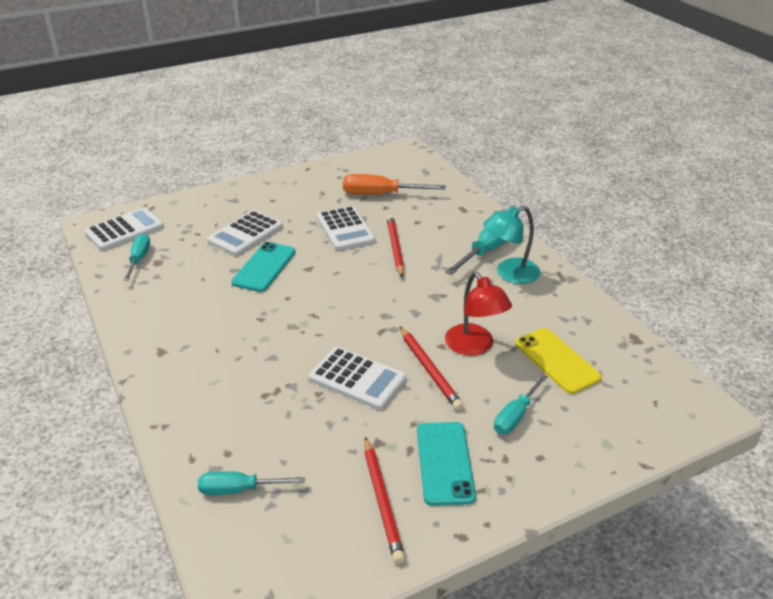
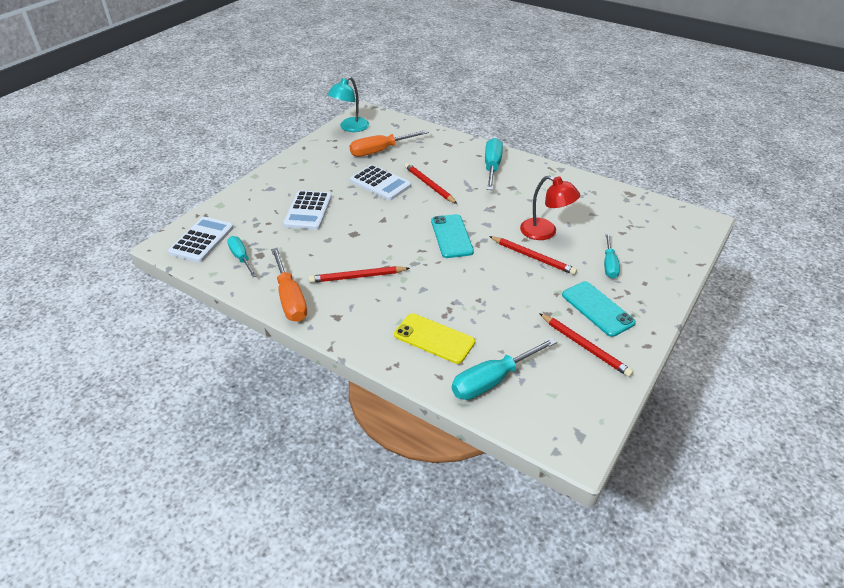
camera: 30 degrees left, 5 degrees up
turquoise screwdriver [198,471,305,495] -> turquoise screwdriver [452,338,557,400], size x1.55
turquoise phone [231,242,296,292] -> turquoise phone moved to [431,214,474,258]
white calculator [309,347,406,410] -> none
turquoise lamp [484,206,541,284] -> turquoise lamp moved to [327,77,369,132]
yellow phone [515,328,602,394] -> yellow phone moved to [394,313,475,364]
none -> orange screwdriver [271,248,307,322]
none -> red pencil [309,266,410,283]

